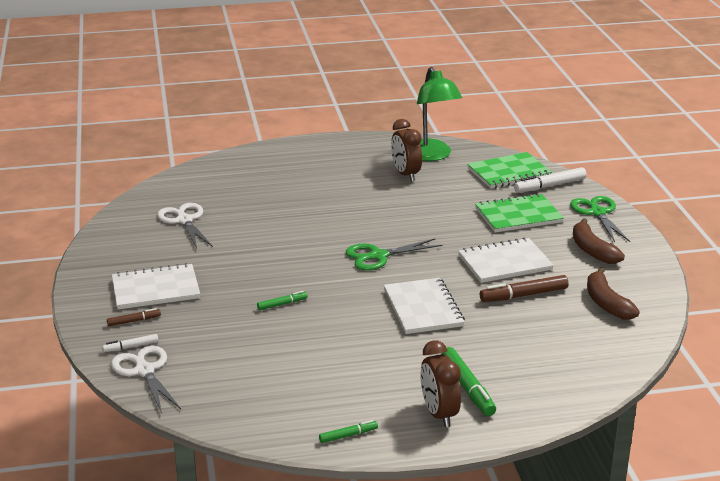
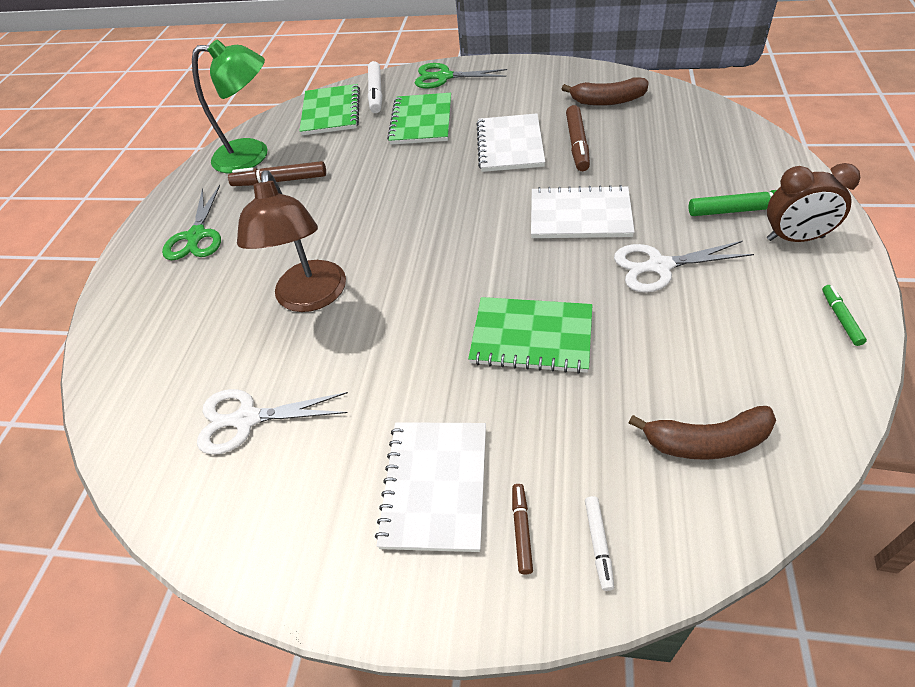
camera: 65 degrees left, 20 degrees up
white scissors [111,346,181,413] -> white scissors moved to [614,241,754,293]
green marker [257,291,308,310] -> green notebook [468,297,593,374]
green scissors [346,238,442,271] -> green scissors moved to [162,185,221,260]
brown clock [391,119,422,182] -> brown marker [228,161,326,186]
brown banana [573,218,625,264] -> brown banana moved to [629,406,776,460]
none -> brown lamp [237,171,346,312]

